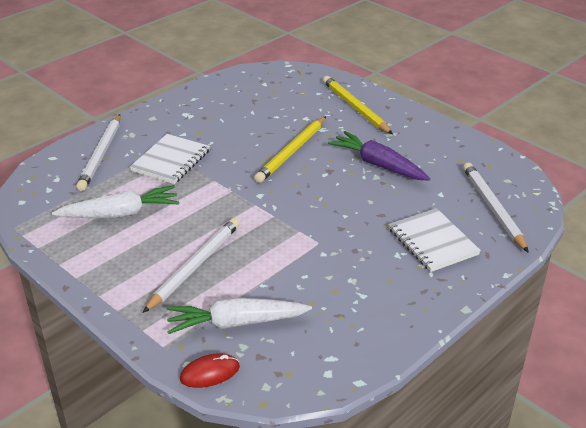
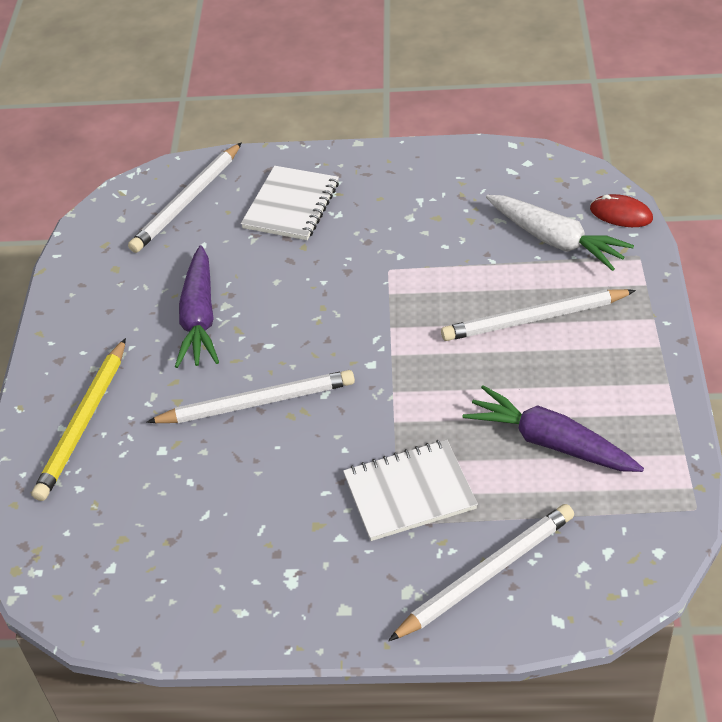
camera: 130 degrees left, 10 degrees up
white carrot [52,185,179,218] -> purple carrot [463,385,644,472]
yellow pencil [254,116,326,183] -> white pencil [147,370,355,423]

